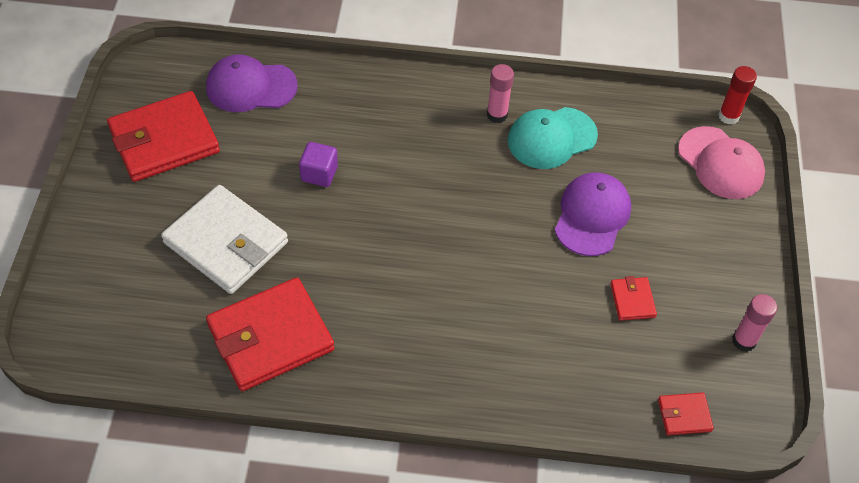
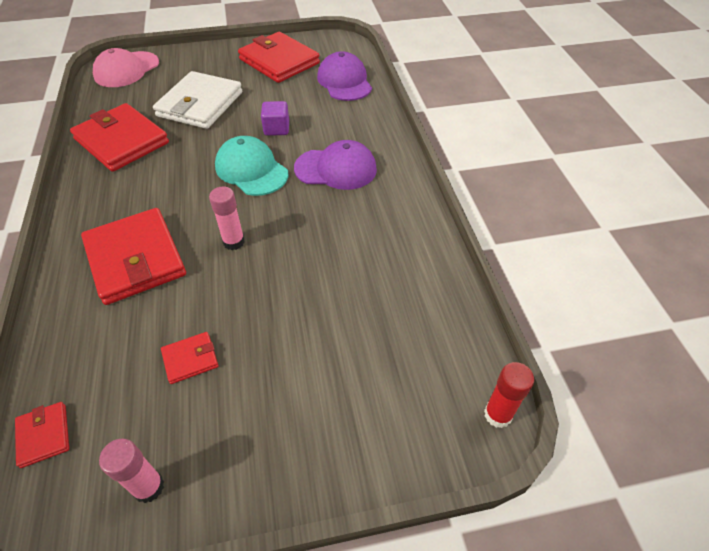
camera: 75 degrees right, 5 degrees down
pink glue stick [487,64,514,123] -> pink glue stick moved to [209,187,245,250]
turquoise cap [508,107,598,169] -> turquoise cap moved to [215,136,289,196]
purple cap [554,172,631,256] -> purple cap moved to [294,140,377,190]
pink cap [678,126,765,199] -> pink cap moved to [93,48,159,87]
none -> red wallet [81,208,186,305]

